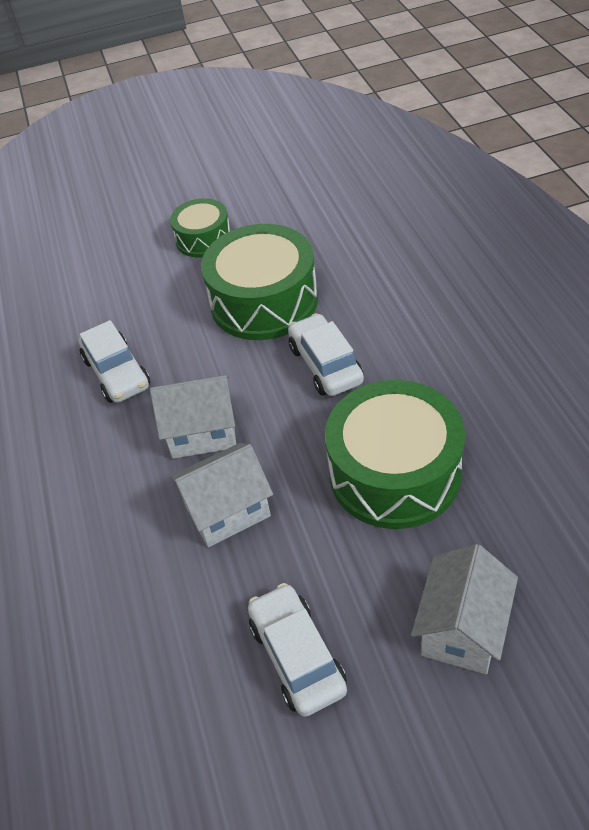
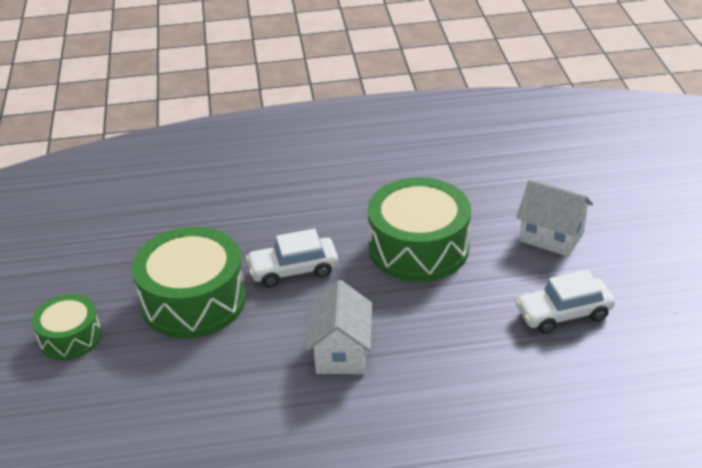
camera: 85 degrees left, 10 degrees down
white car [79,320,150,403] -> none
white house [169,443,273,547] -> none

